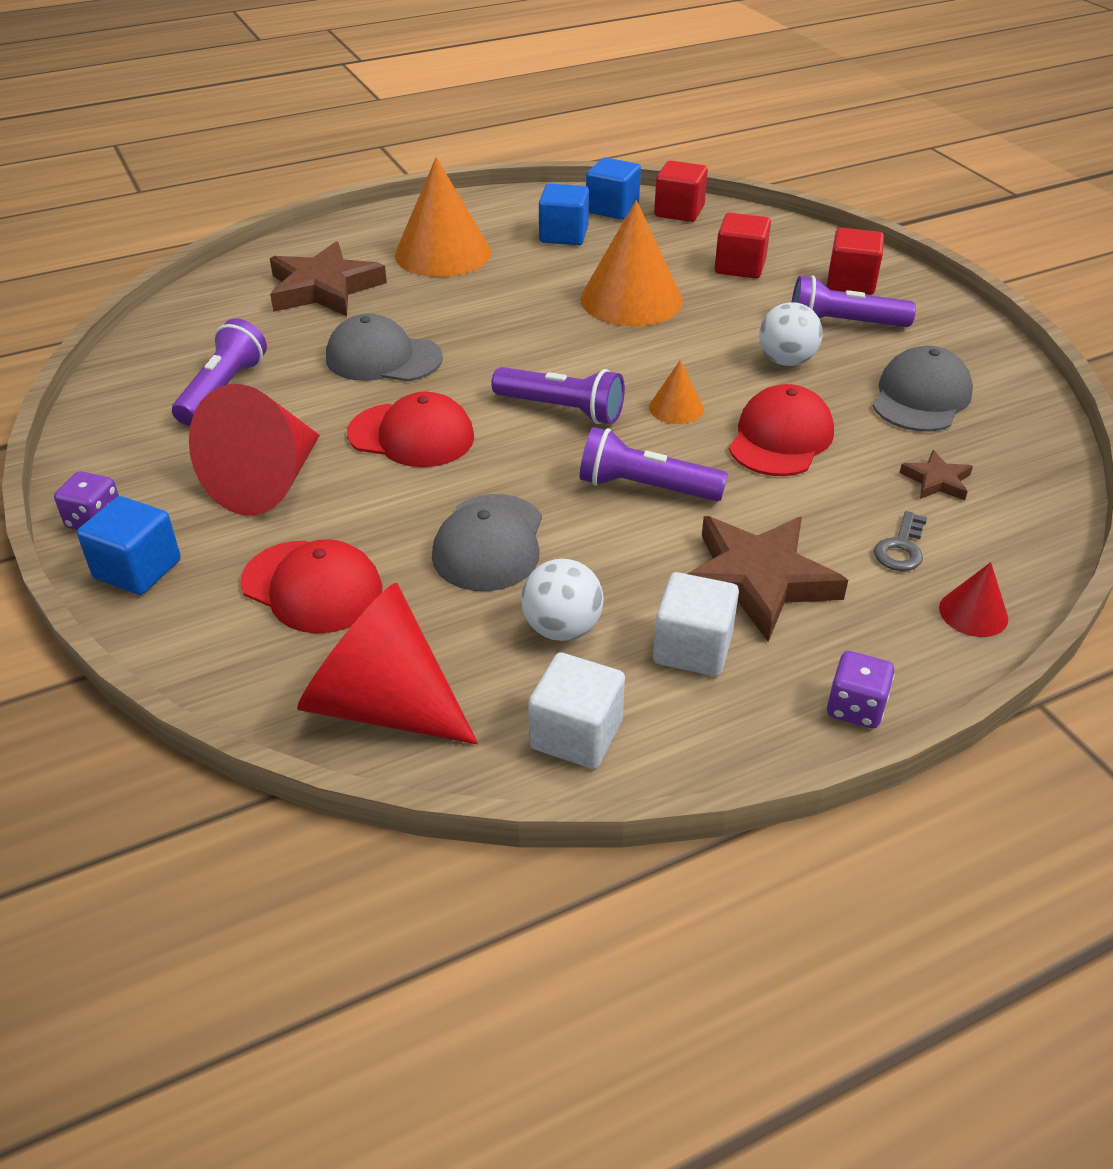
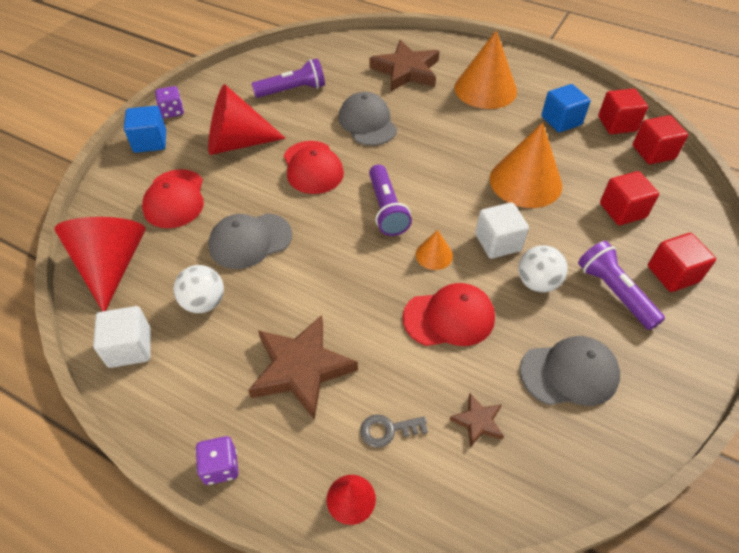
camera: 55 degrees right, 10 degrees up
purple flashlight [580,427,728,501] -> none
blue cube [586,157,641,219] -> red cube [598,88,648,134]
white cube [653,572,739,676] -> white cube moved to [475,202,529,259]

